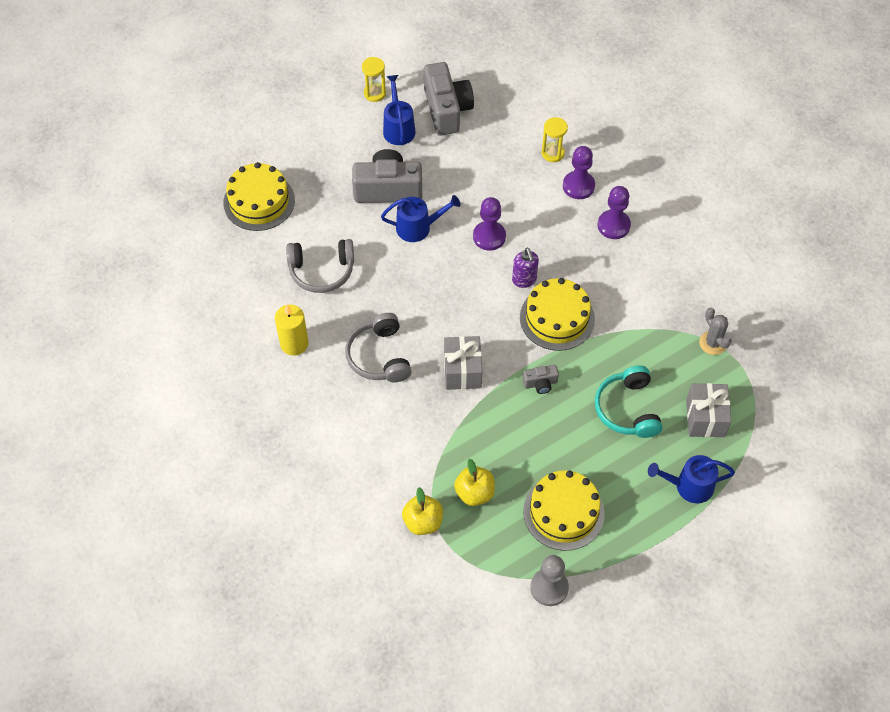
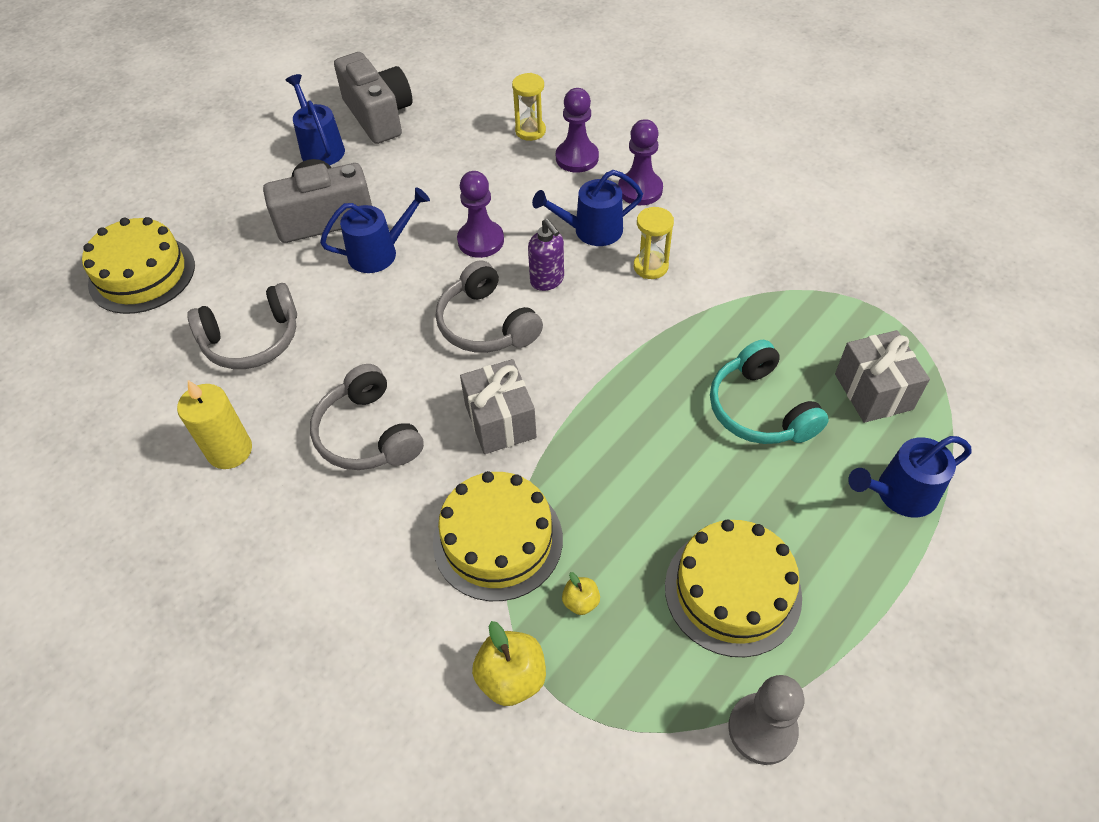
camera: 15 degrees left, 5 degrees down
yellow hourglass [362,57,386,102] -> yellow hourglass moved to [634,207,674,279]
yellow apple [454,459,495,506] -> yellow apple [562,572,600,615], size x0.55
yellow cake [520,278,595,351] -> yellow cake moved to [433,471,563,601]
grey camera [522,365,559,394] -> none
grey cactus [699,308,732,355] -> none
none -> grey headphones [436,260,543,353]
none -> blue watering can [532,170,643,246]

